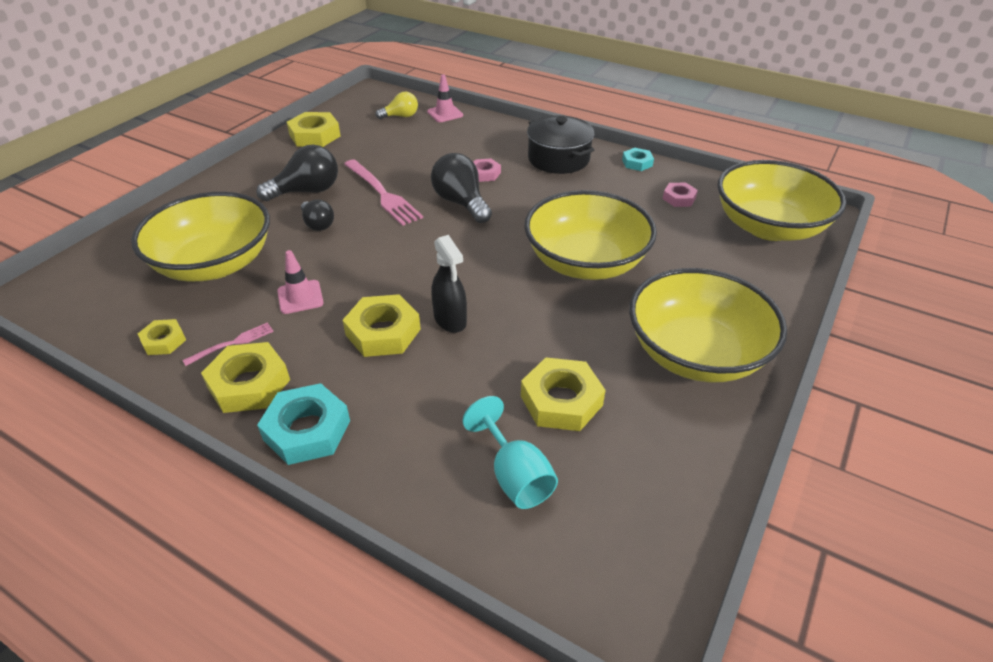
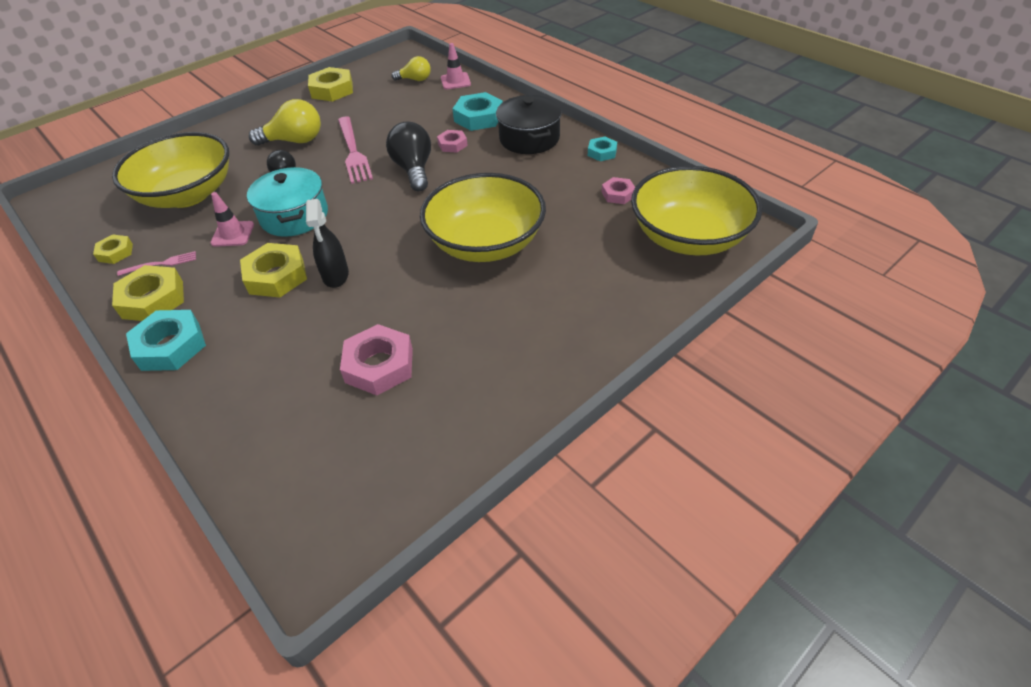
camera: 20 degrees right, 5 degrees up
black light bulb [256,145,338,201] -> yellow light bulb [249,99,321,146]
turquoise goblet [462,396,558,509] -> none
yellow nut [521,357,605,431] -> pink nut [340,324,413,395]
yellow bowl [629,268,787,382] -> none
none -> turquoise pot [247,167,328,237]
none -> turquoise nut [452,92,503,131]

